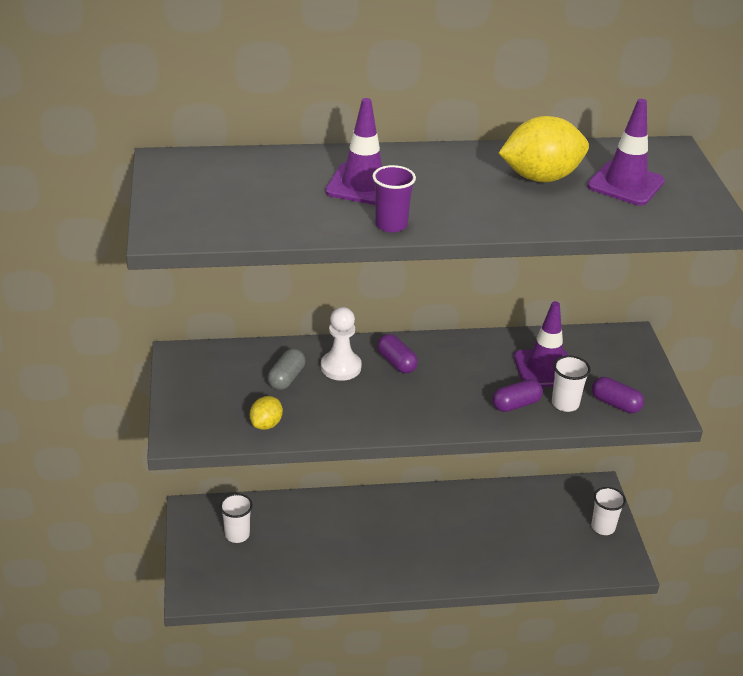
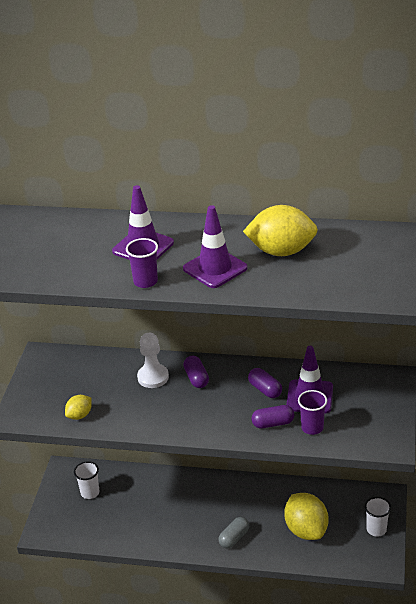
camera: 20 degrees right, 0 degrees up
grey capsule [268,349,305,390] -> grey capsule moved to [218,517,249,548]
white cup [552,356,591,412] -> purple cup [298,390,327,435]
purple traffic cone [587,99,665,206] -> purple traffic cone moved to [183,205,247,288]
purple capsule [592,377,644,413] -> purple capsule moved to [248,368,282,398]
none -> yellow lemon [284,493,329,540]

